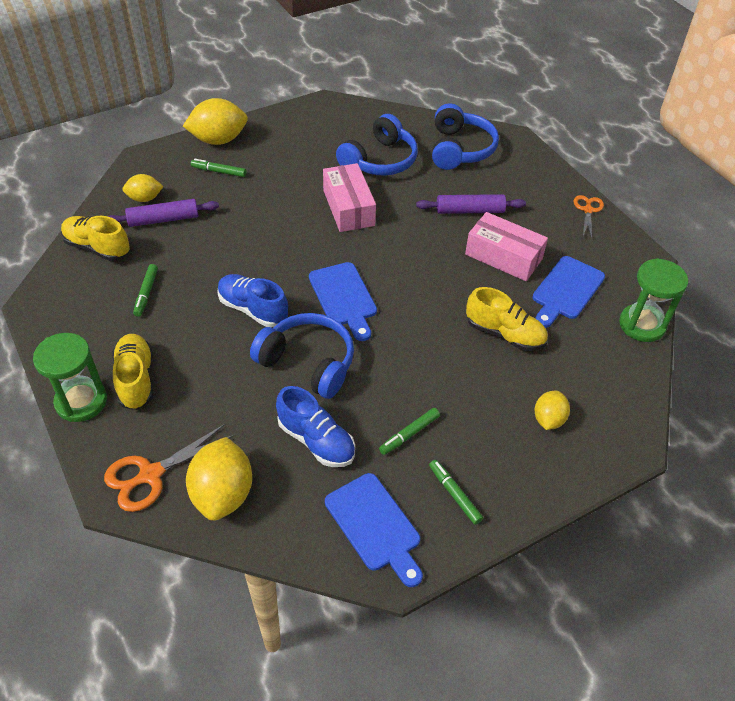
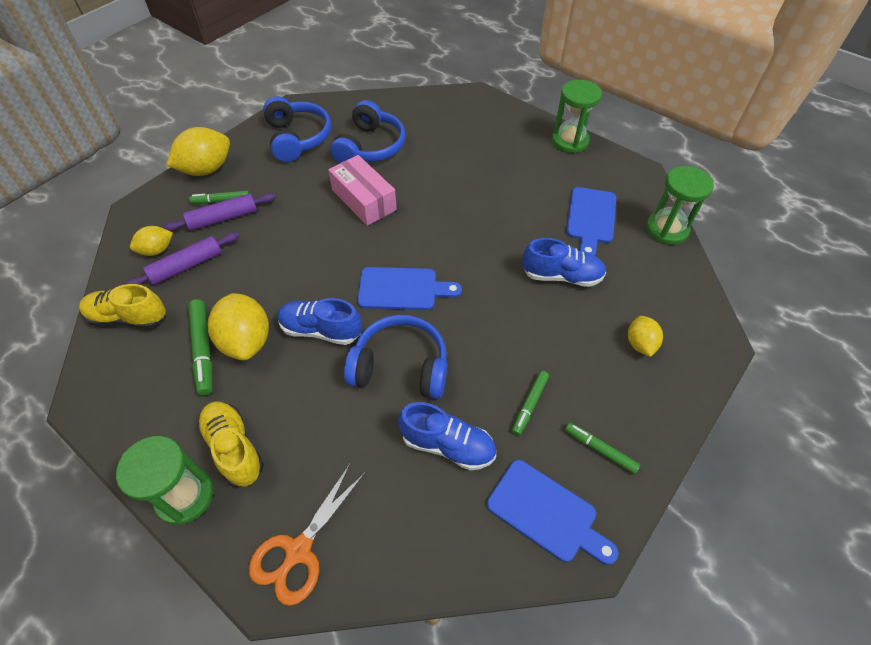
camera: 20 degrees left, 5 degrees up
green marker [133,264,158,317] -> green marker [188,299,213,396], size x1.55
yellow lemon [186,437,252,521] -> yellow lemon moved to [208,293,269,360]
blue cutting board [309,262,377,341] -> blue cutting board turned 45 degrees counterclockwise [357,267,462,310]
purple rolling pin [416,194,526,214] -> purple rolling pin moved to [163,193,276,231]
blue headphones [432,103,499,170] -> blue headphones moved to [263,96,331,162]
pink box [465,212,548,281] -> none
yellow shoe [466,287,548,351] -> blue shoe [522,238,606,287]
orange scissors [574,195,604,238] -> green hourglass [552,80,602,153]

